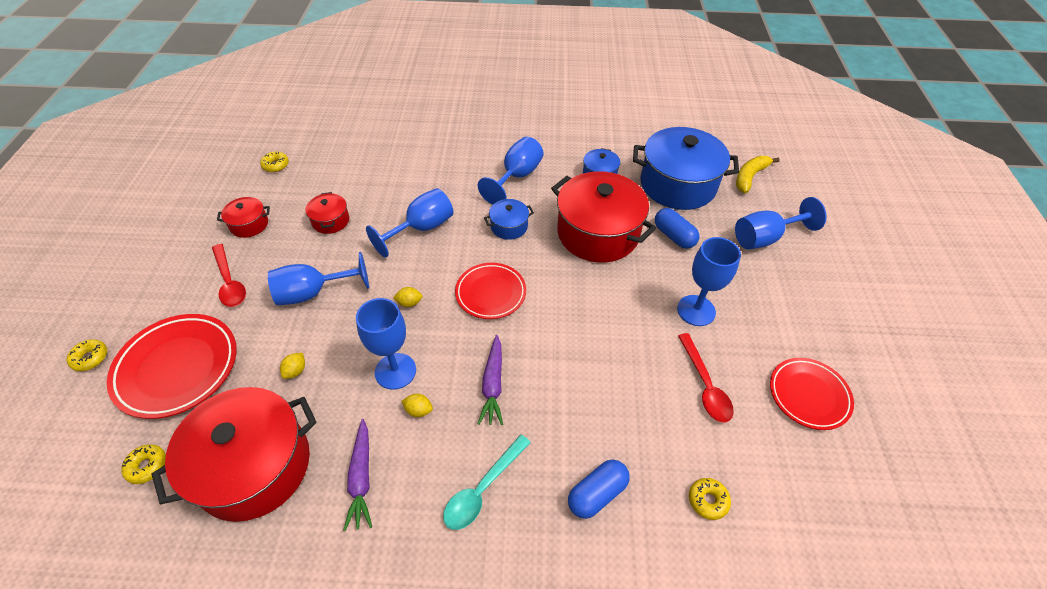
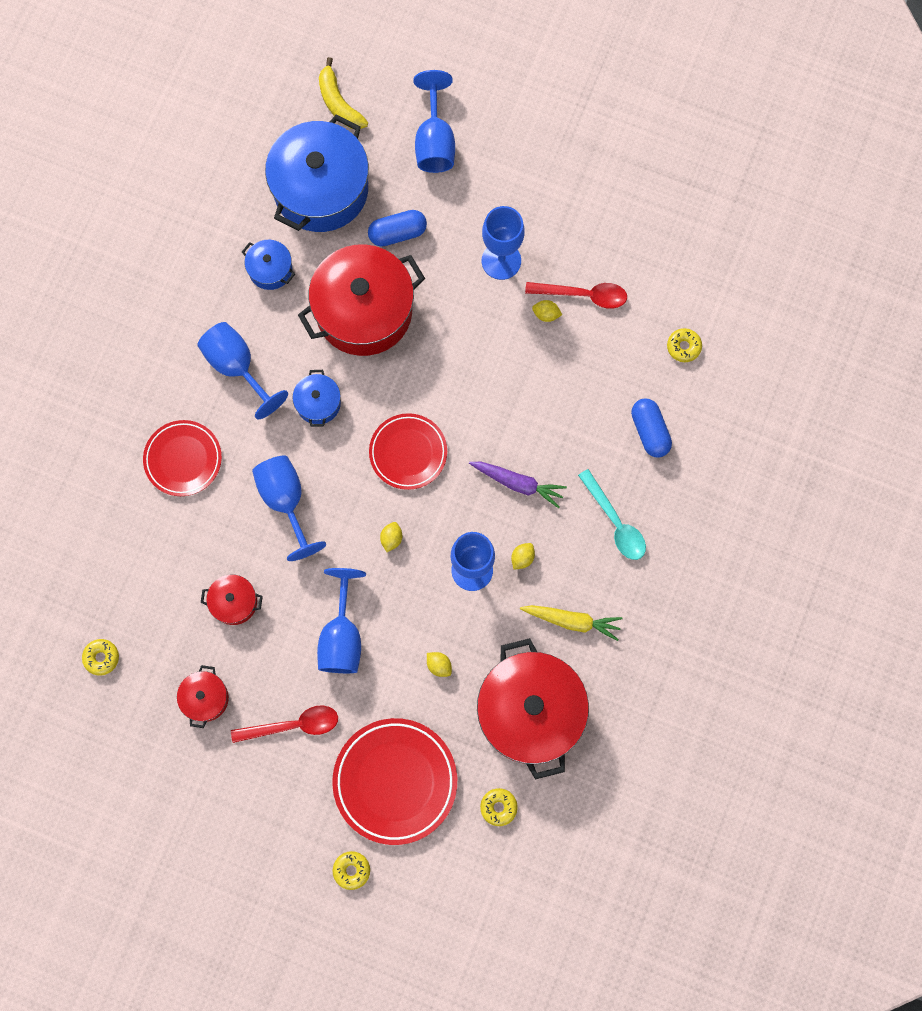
camera: 70 degrees left, 25 degrees up
purple carrot [343,419,372,531] -> yellow carrot [520,605,623,641]
red plate [770,358,854,430] -> red plate moved to [143,420,222,496]
none -> yellow lemon [532,300,562,322]

